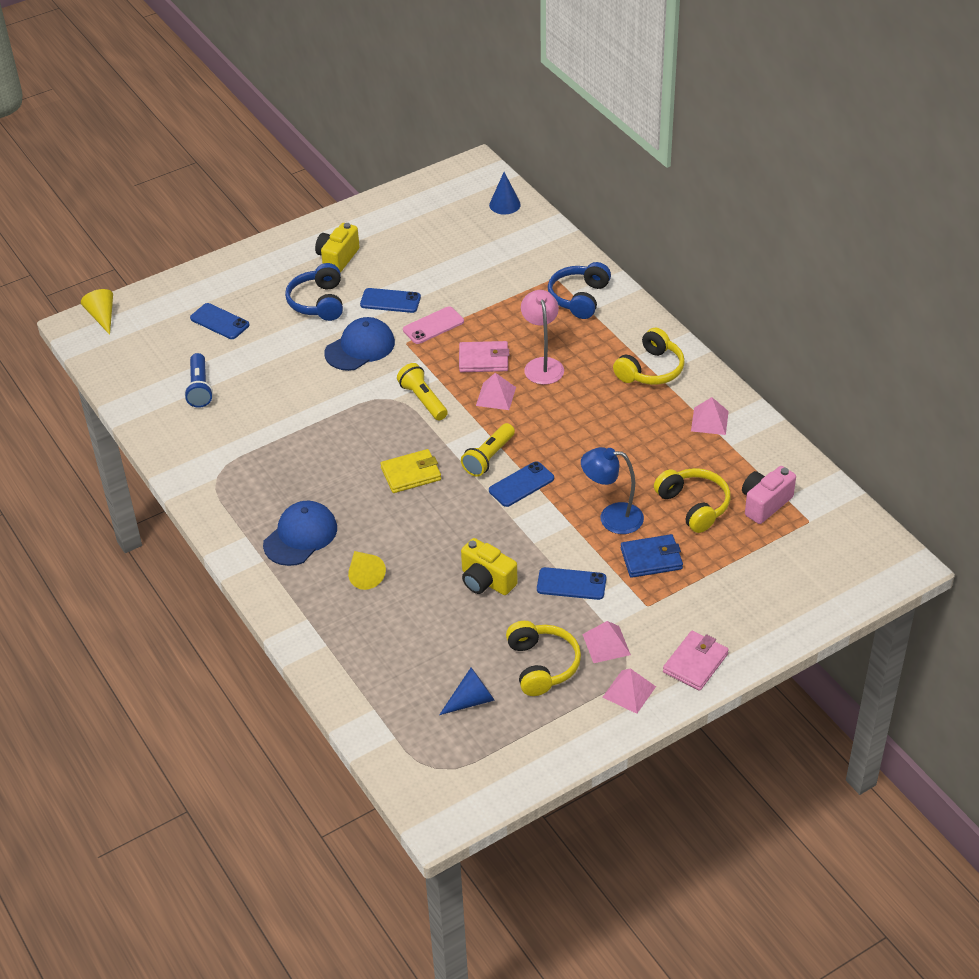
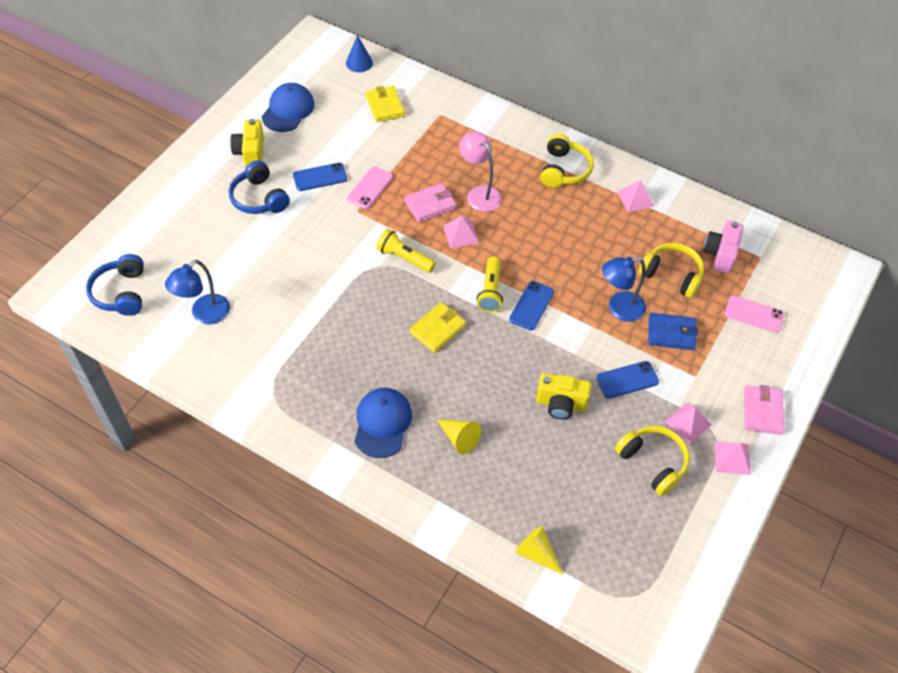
camera: 30 degrees left, 10 degrees up
yellow cone [81,289,113,335] -> yellow cone moved to [515,526,564,575]
blue flashlight [184,353,213,408] -> blue lamp [165,260,230,324]
blue phone [190,303,249,339] -> none
blue cap [324,317,395,371] -> blue cap moved to [262,83,315,132]
blue cone [439,668,495,715] -> none
blue headphones [548,262,611,319] -> blue headphones moved to [86,254,144,316]
blue wallet [621,534,683,578] -> blue wallet turned 45 degrees clockwise [648,313,698,350]
none -> yellow wallet [365,86,405,122]
none -> pink phone [725,295,785,333]

